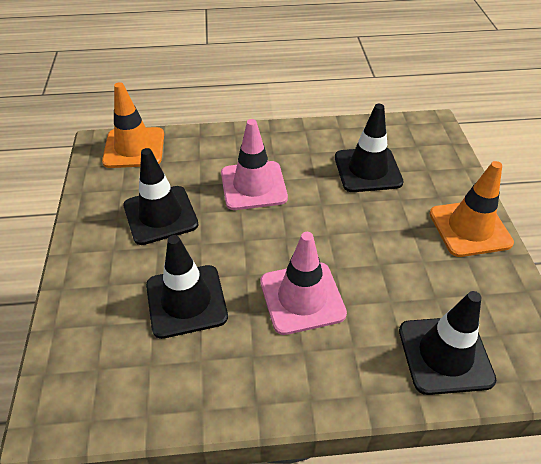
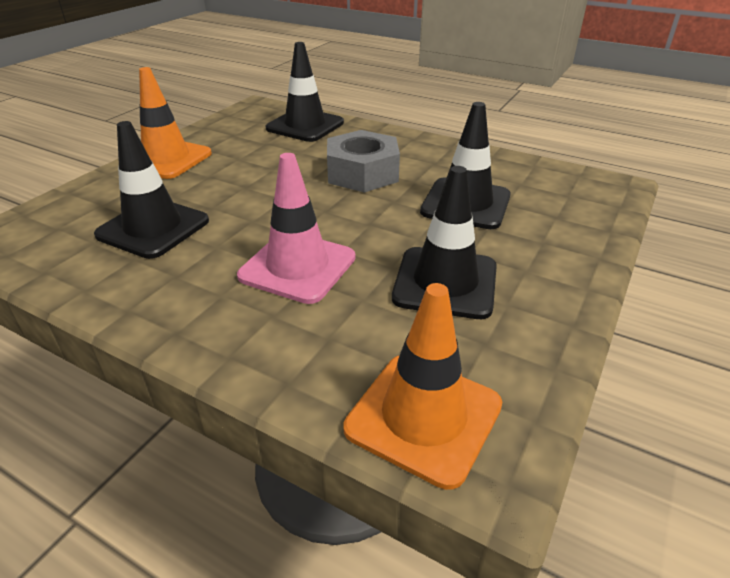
camera: 145 degrees left, 10 degrees down
pink traffic cone [260,232,347,335] -> grey nut [327,130,400,192]

